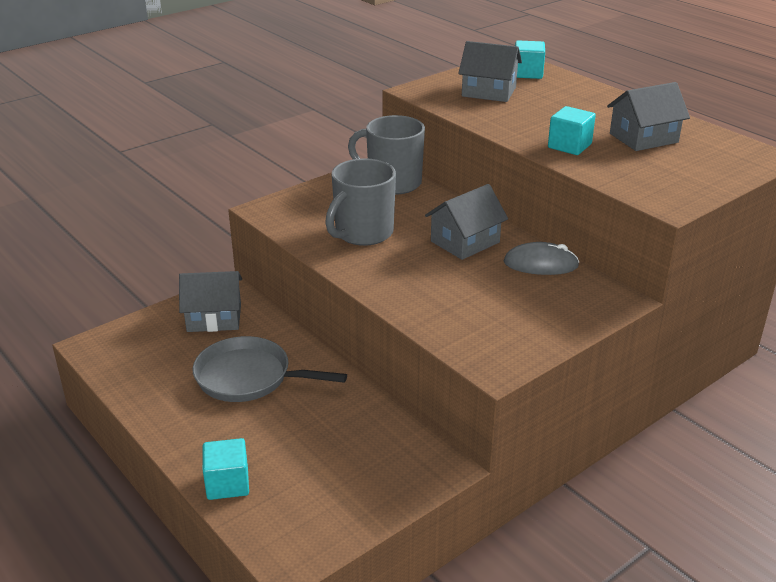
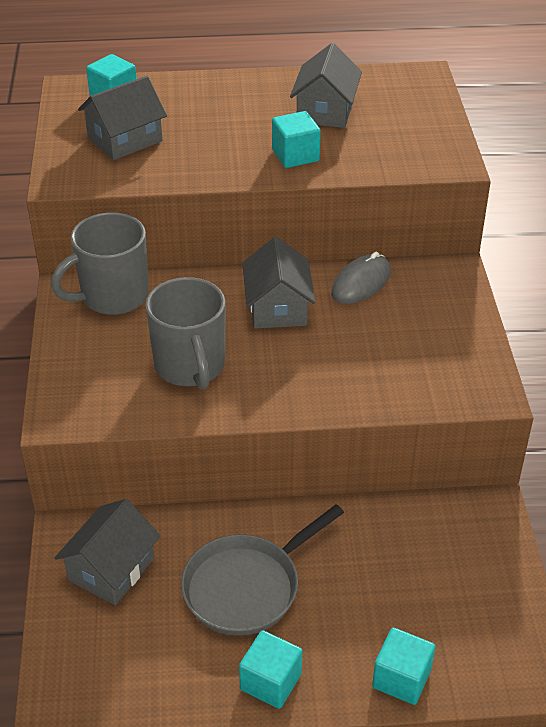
camera: 55 degrees left, 10 degrees up
none -> turquoise cube [239,630,302,709]

